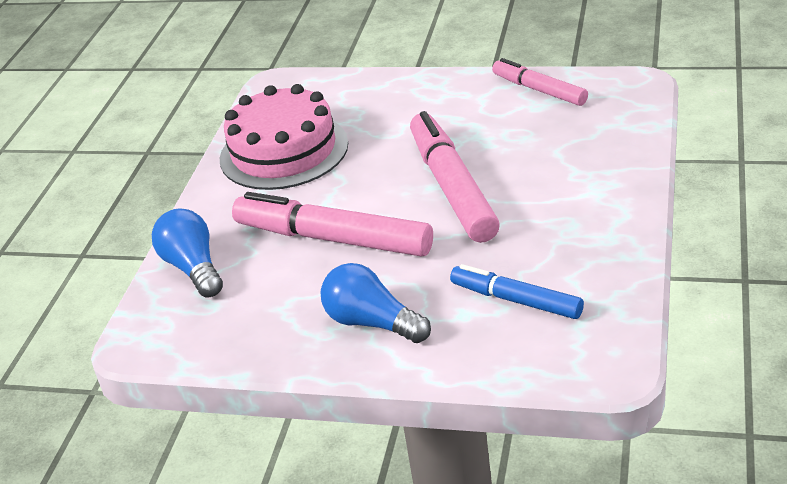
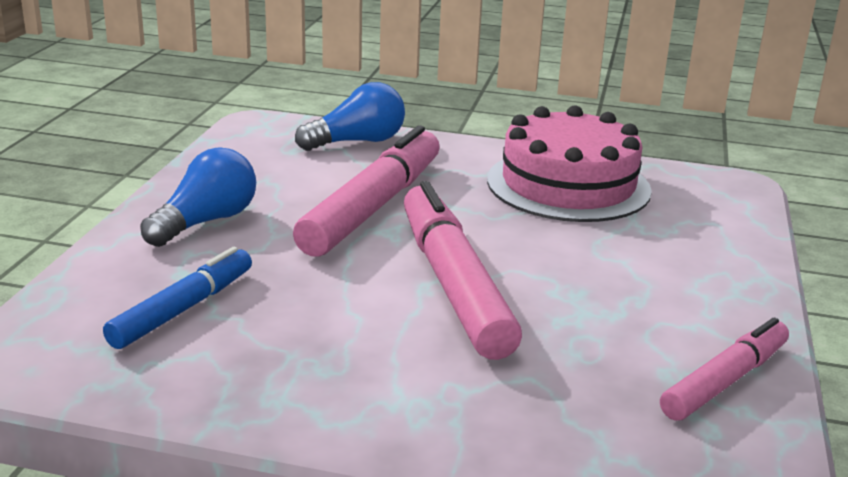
camera: 85 degrees right, 10 degrees down
pink marker [410,111,500,243] -> pink marker turned 90 degrees counterclockwise [404,181,522,360]

